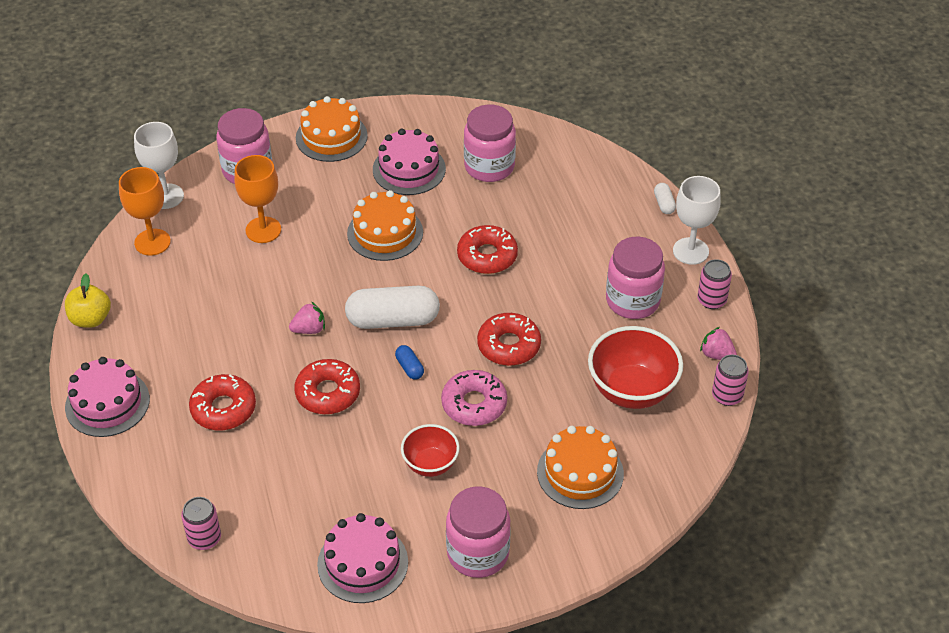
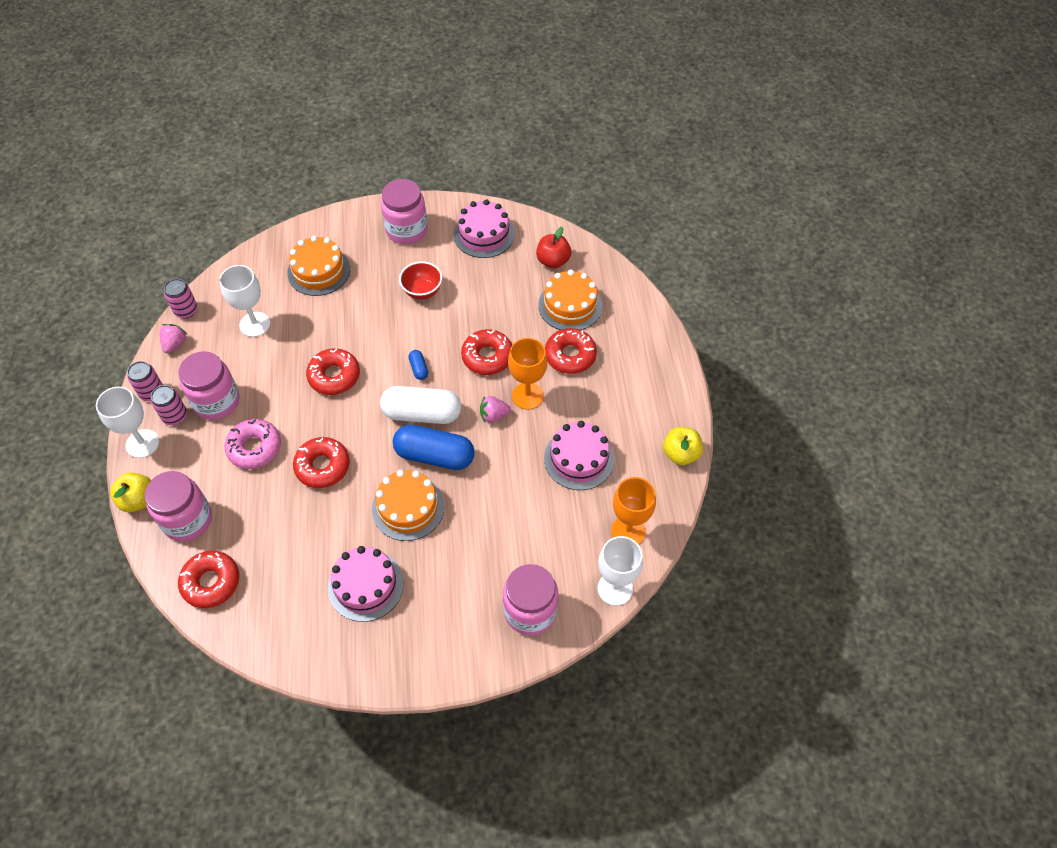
camera: 170 degrees left, 10 degrees up
pink cake [65,357,150,437] -> pink cake moved to [544,421,614,490]
pink can [181,497,221,550] -> pink can moved to [151,385,187,425]
orange goblet [234,155,281,243] -> orange goblet moved to [508,338,547,410]
orange cake [296,96,368,162] -> orange cake moved to [538,270,602,330]
pink donut [441,370,507,426] -> pink donut moved to [225,419,281,469]
pink jar [464,105,516,182] -> pink jar moved to [145,471,212,541]
red bowl [588,326,683,409] -> white goblet [219,265,270,337]
white capsule [654,183,676,214] -> yellow apple [110,472,151,512]
pink strawberry [700,327,737,360] -> pink strawberry turned 120 degrees counterclockwise [160,324,188,353]
none -> red donut [178,551,239,608]
none -> blue capsule [393,425,475,470]
none -> red apple [536,227,571,268]

